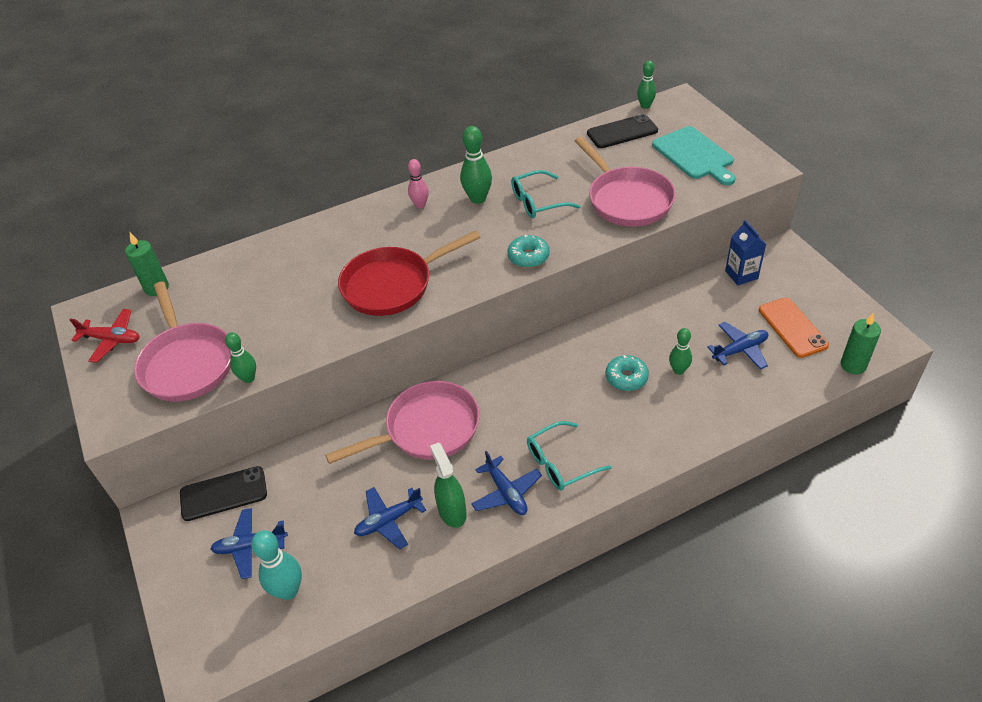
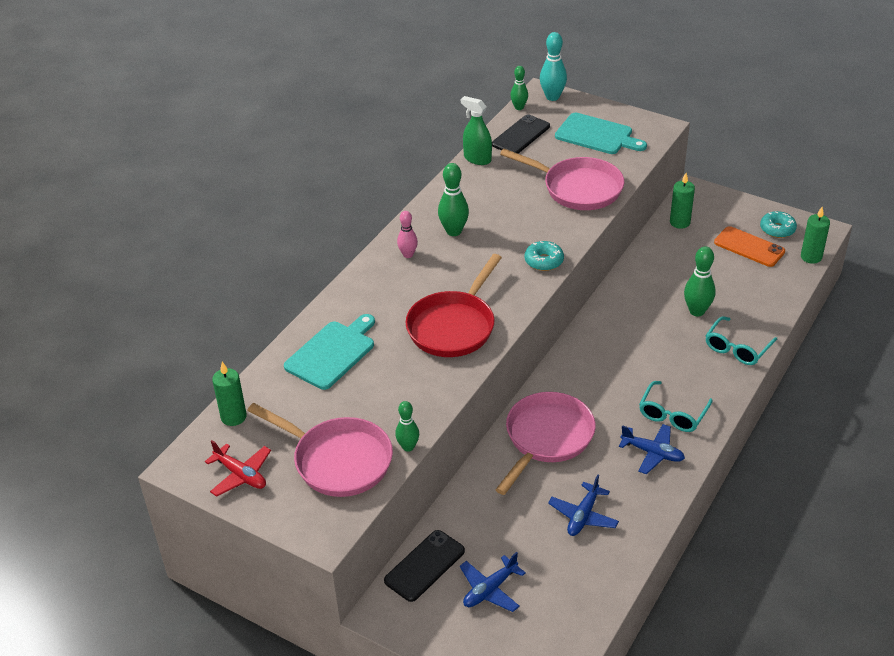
camera: 35 degrees left, 5 degrees down
red plane [70,309,140,363] -> red plane turned 60 degrees clockwise [205,440,271,497]
turquoise bowling pin [251,530,302,600] -> turquoise bowling pin moved to [540,32,567,101]
green spray bottle [430,442,467,528] -> green spray bottle moved to [461,96,492,165]
turquoise glasses [511,170,580,218] -> turquoise glasses moved to [705,316,777,365]
turquoise donut [606,355,649,391] -> turquoise donut moved to [760,211,797,238]
green bowling pin [669,328,692,375] -> green bowling pin [684,246,716,316], size x1.53
blue plane [707,322,768,370] -> none
blue carton [725,220,766,286] -> green candle [670,173,695,229]
none -> turquoise cutting board [284,314,375,390]

